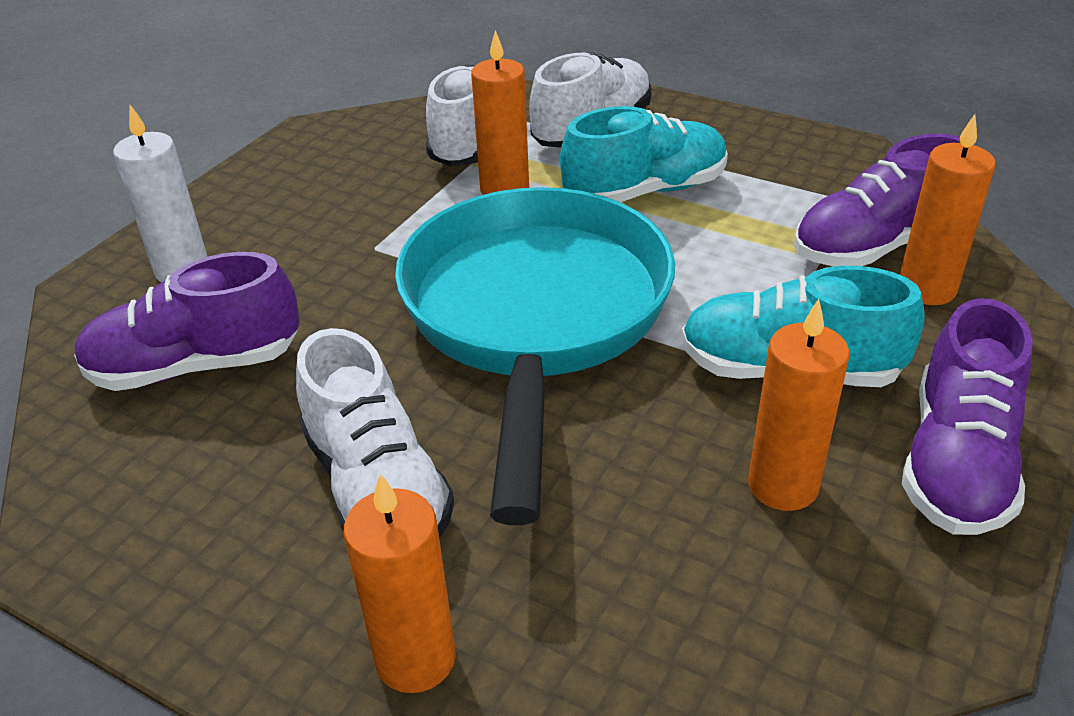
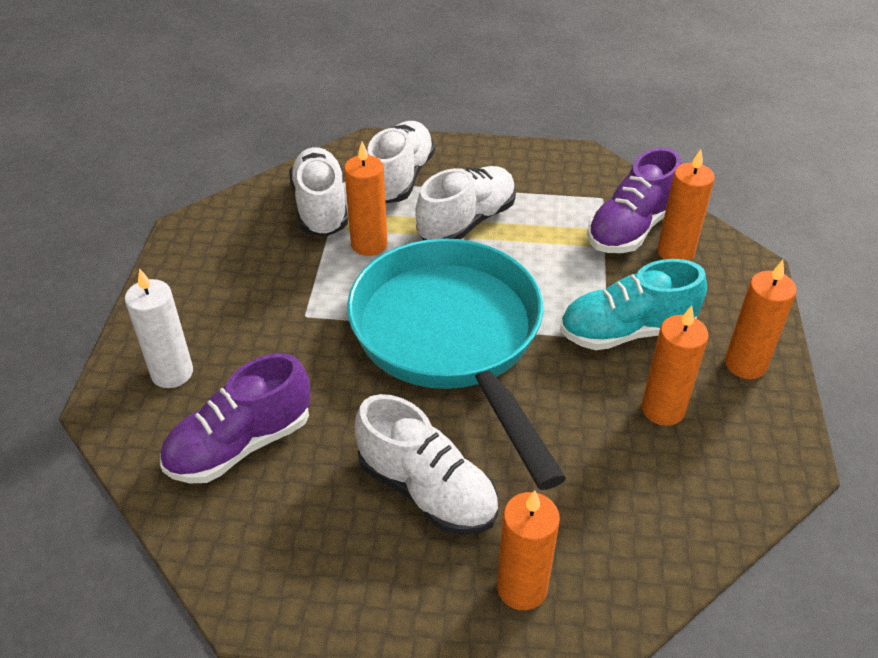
camera: 25 degrees left, 5 degrees up
turquoise shoe [560,106,728,202] -> white shoe [415,166,516,240]
purple shoe [902,298,1033,535] -> orange candle [725,260,797,379]

